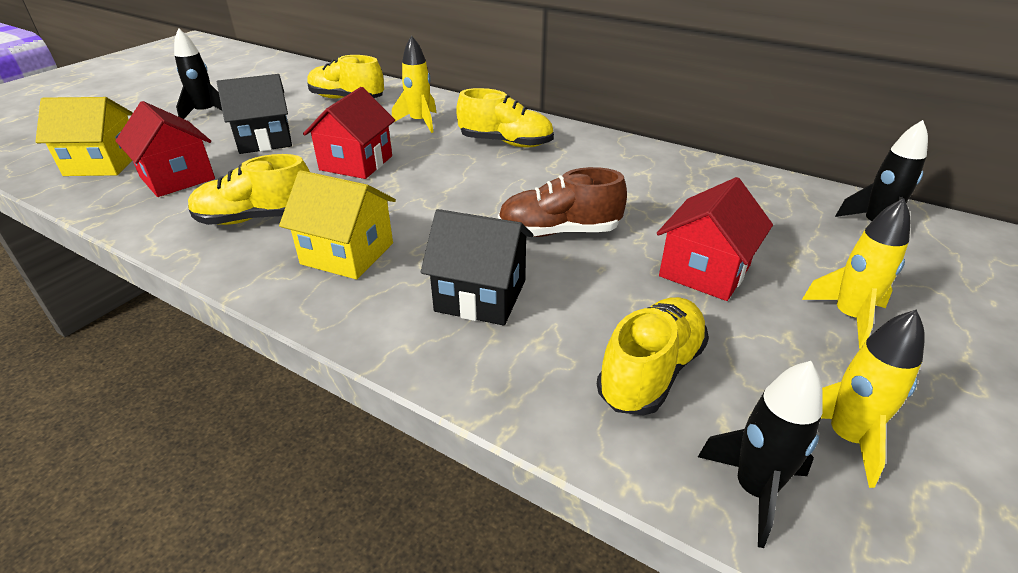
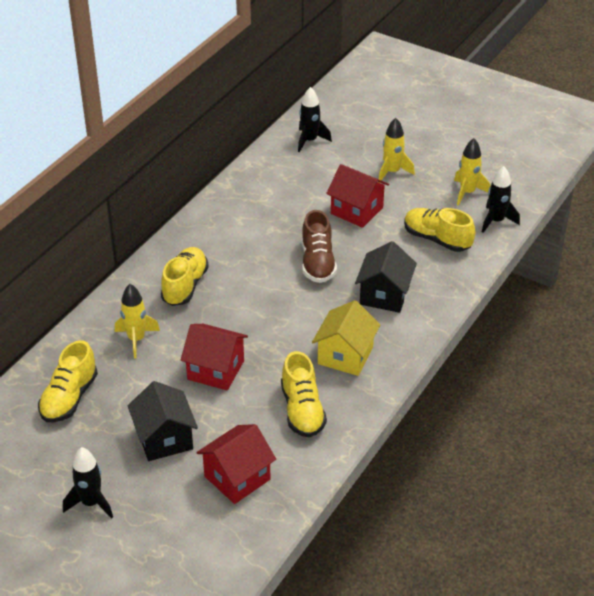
camera: 90 degrees left, 5 degrees up
yellow house [35,97,133,176] -> none

